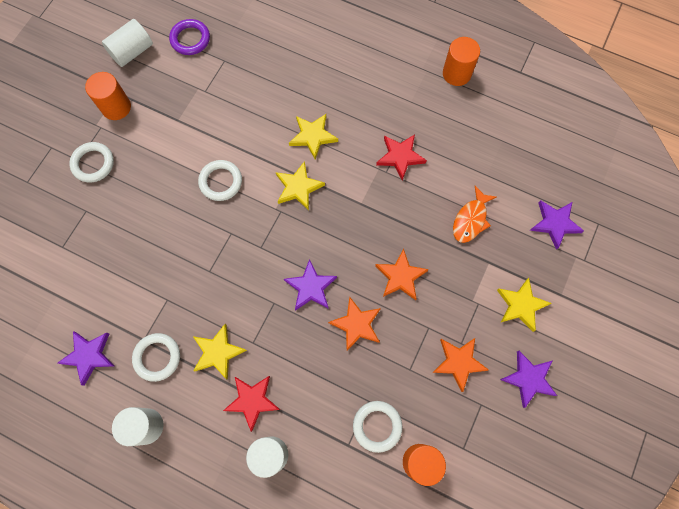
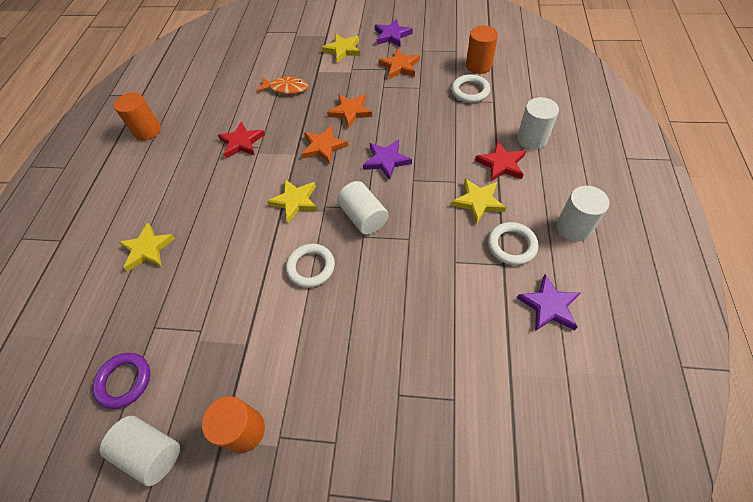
camera: 105 degrees left, 15 degrees down
white ring [69,142,114,182] -> none
yellow star [289,114,338,159] -> yellow star moved to [119,223,175,271]
orange star [328,297,381,351] -> orange star moved to [302,125,348,164]
purple star [530,200,584,250] -> none
none -> white cylinder [337,181,388,235]

